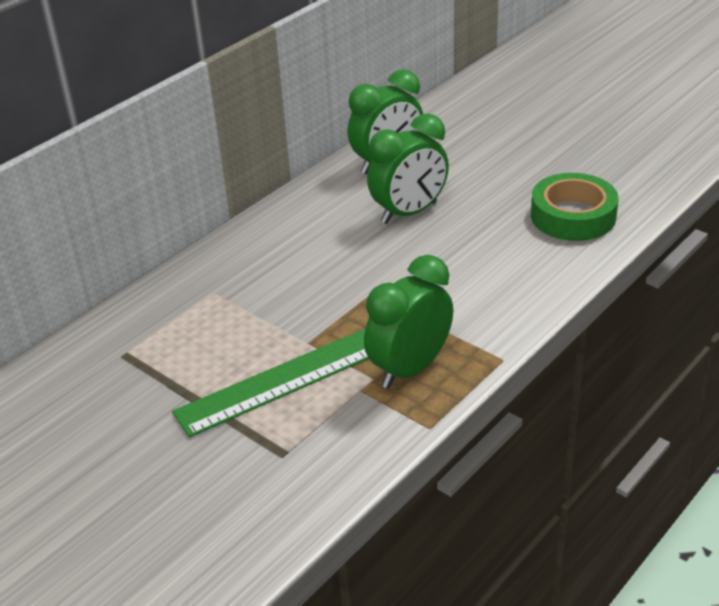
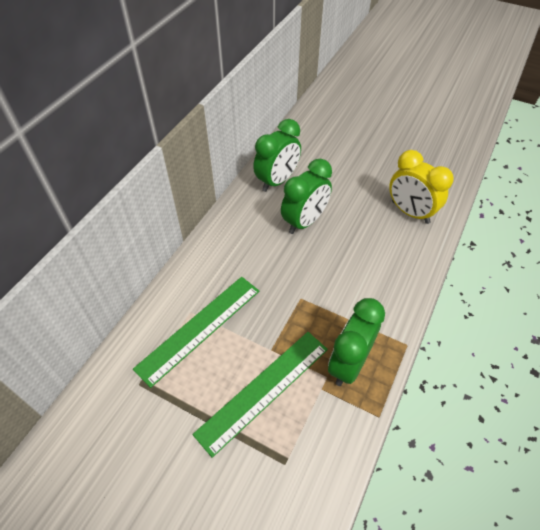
camera: 15 degrees left, 15 degrees up
green tape [531,173,619,241] -> yellow clock [389,150,454,224]
none -> green ruler [133,277,259,388]

